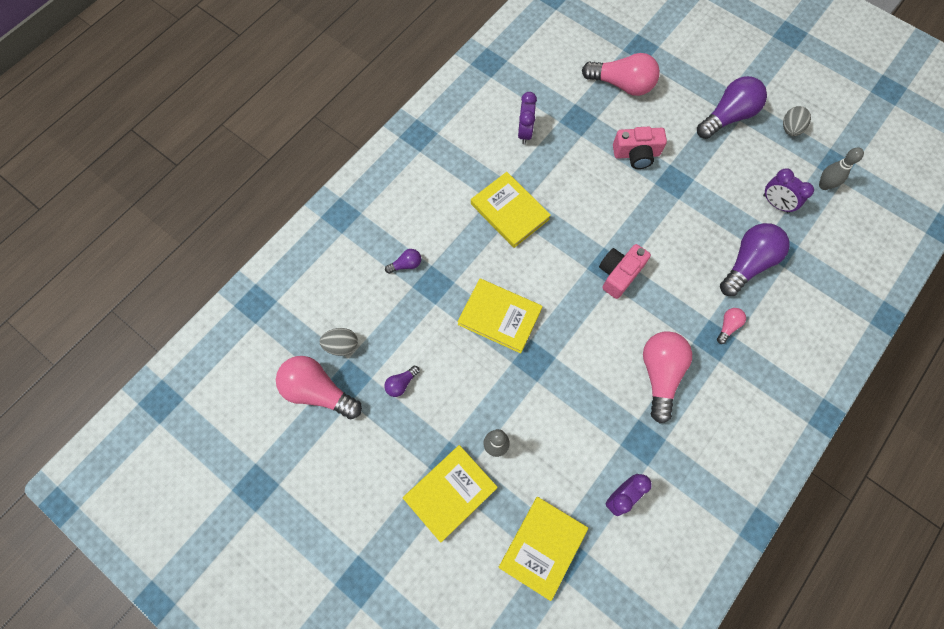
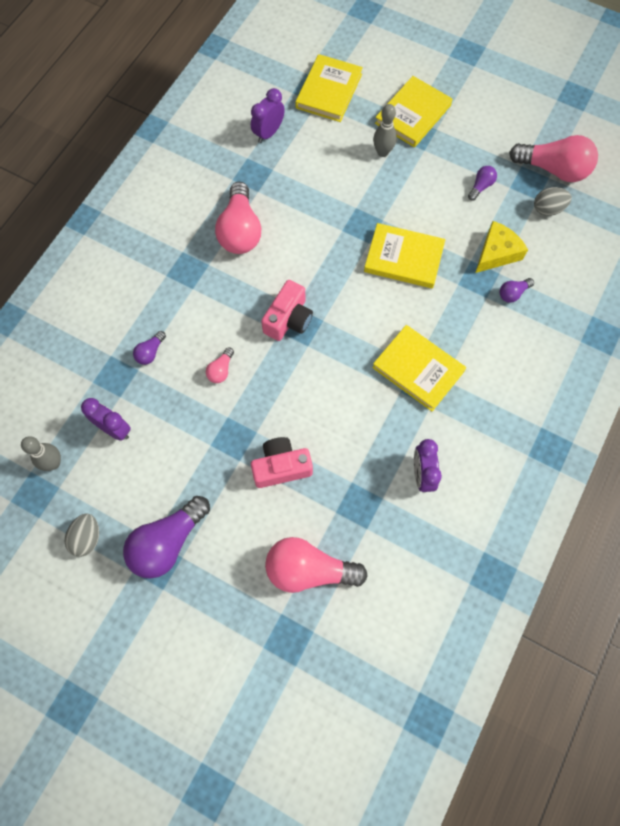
camera: 170 degrees right, 0 degrees up
pink light bulb [717,308,746,344] -> pink light bulb moved to [206,347,234,383]
purple light bulb [720,223,790,296] -> purple light bulb [133,331,166,365], size x0.46
none -> yellow cheese [475,221,528,273]

